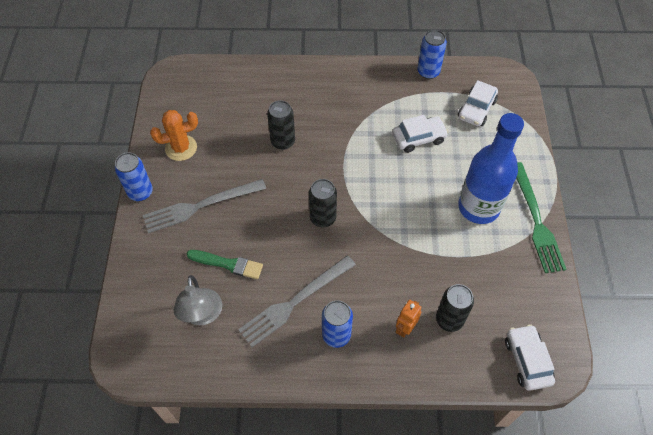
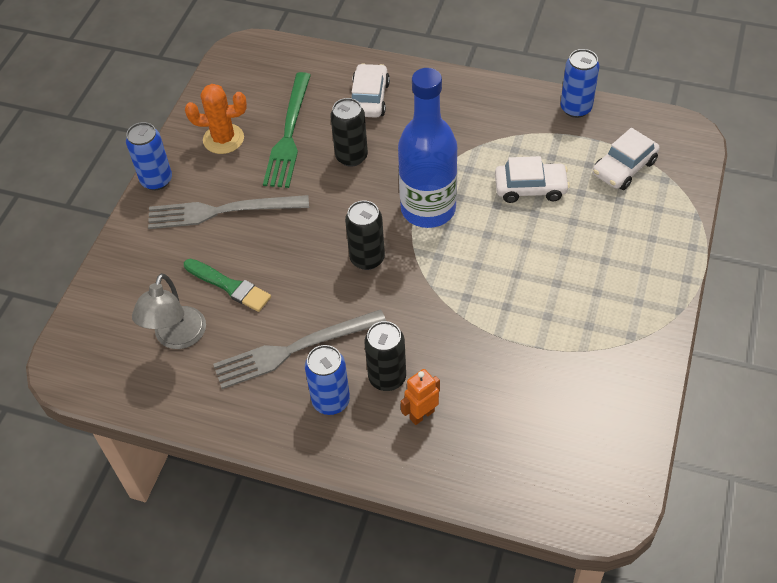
camera: 20 degrees right, 5 degrees down
black can [436,284,474,332] -> black can moved to [365,321,406,391]
blue bottle [458,113,524,224] -> blue bottle moved to [398,68,457,228]
white car [505,324,555,391] -> white car moved to [351,63,390,118]
green fork [516,162,567,273] -> green fork moved to [263,72,311,188]

